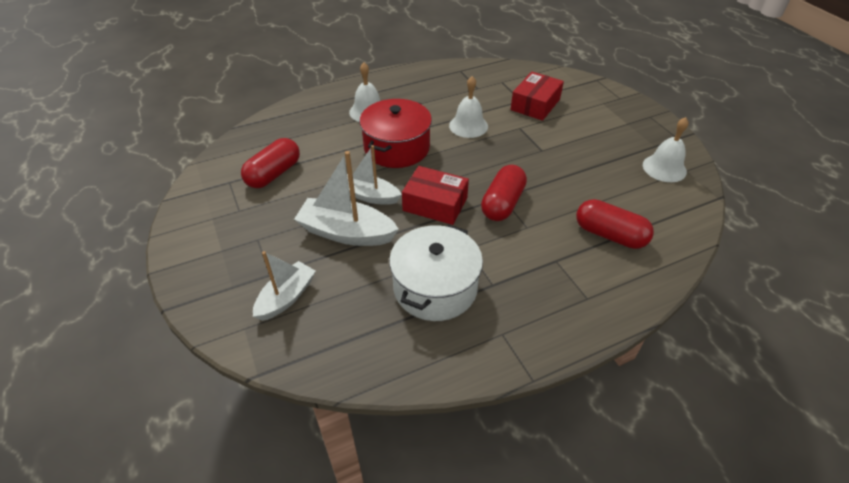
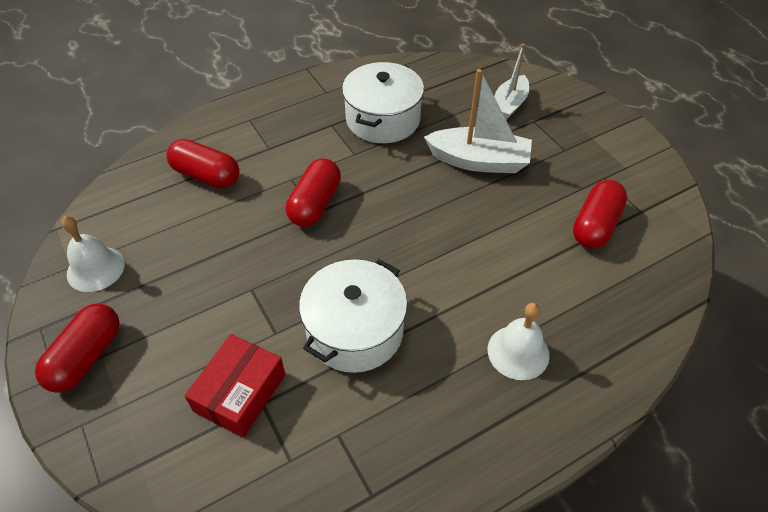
camera: 175 degrees right, 5 degrees up
white boat [347,145,402,205] -> none
red pot [360,99,432,168] -> none
red box [402,166,469,225] -> none
white bell [449,76,488,138] -> white pot [299,259,407,373]
none -> red capsule [35,303,120,393]

